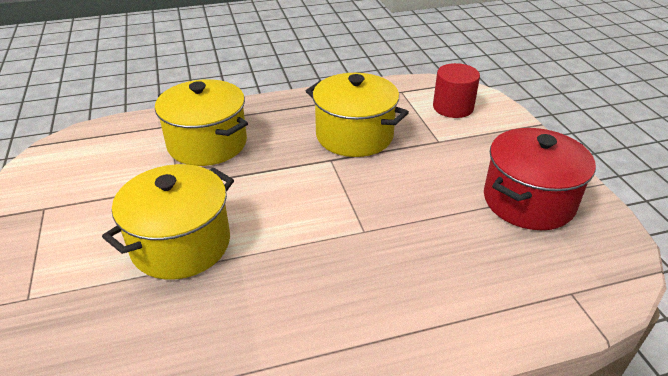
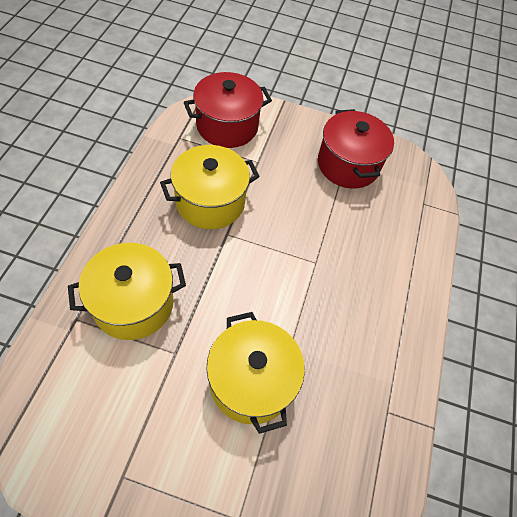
camera: 65 degrees left, 20 degrees up
red cylinder [433,63,480,118] -> red pot [184,72,272,148]

